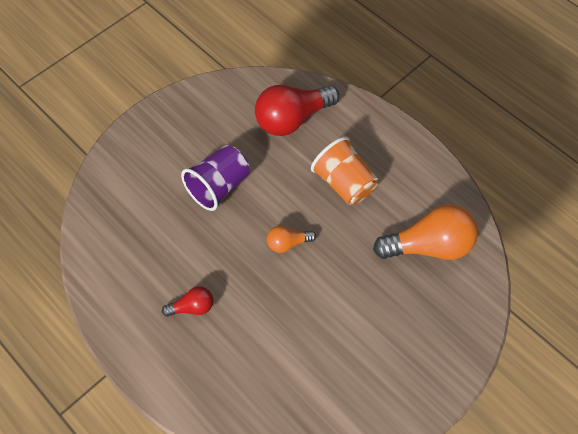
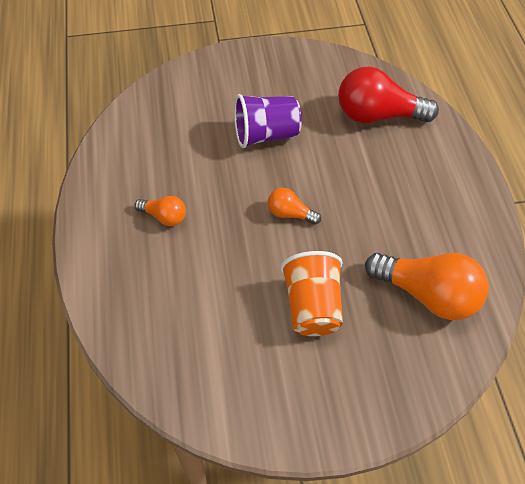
camera: 35 degrees right, 5 degrees down
red light bulb [162,286,213,317] -> orange light bulb [135,196,186,226]
orange cup [311,137,378,205] -> orange cup moved to [280,251,343,336]

